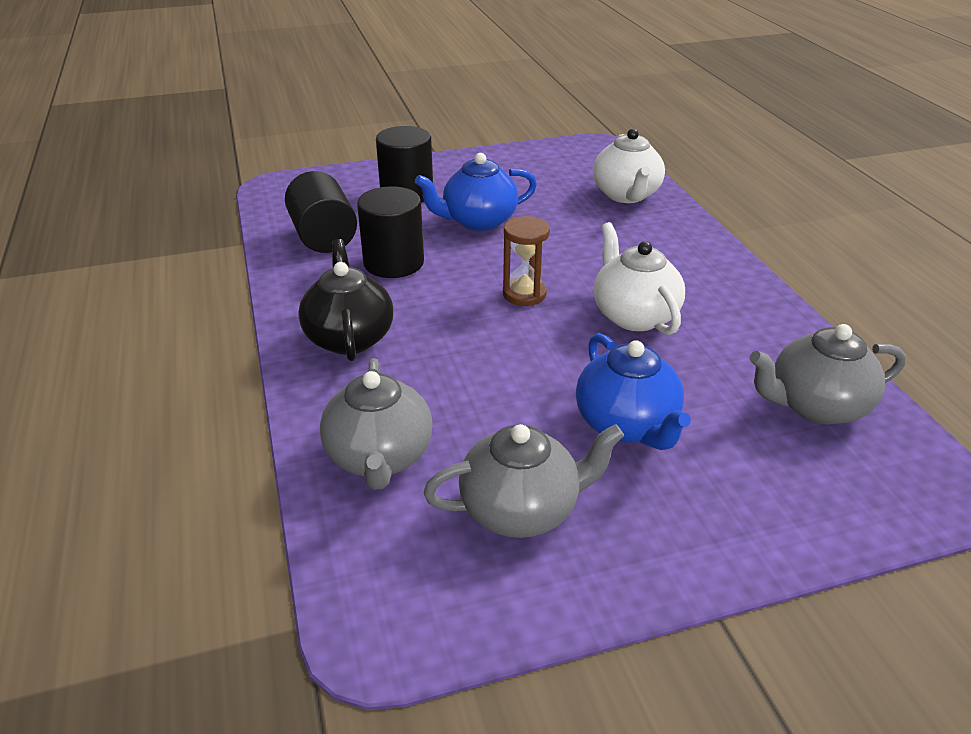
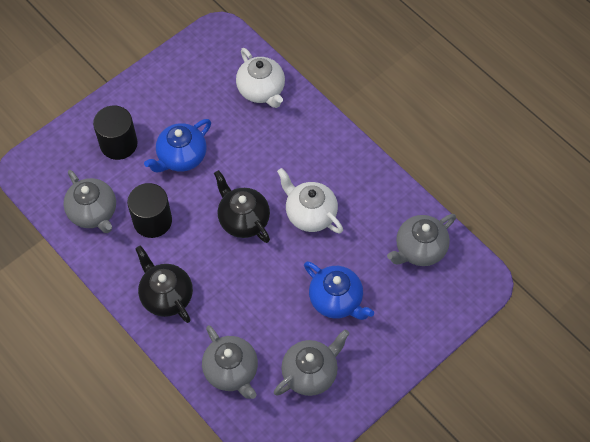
camera: 25 degrees left, 25 degrees up
black cylinder [285,171,357,253] -> grey teapot [63,170,116,233]
brown hourglass [503,216,550,306] -> black teapot [214,170,270,243]

